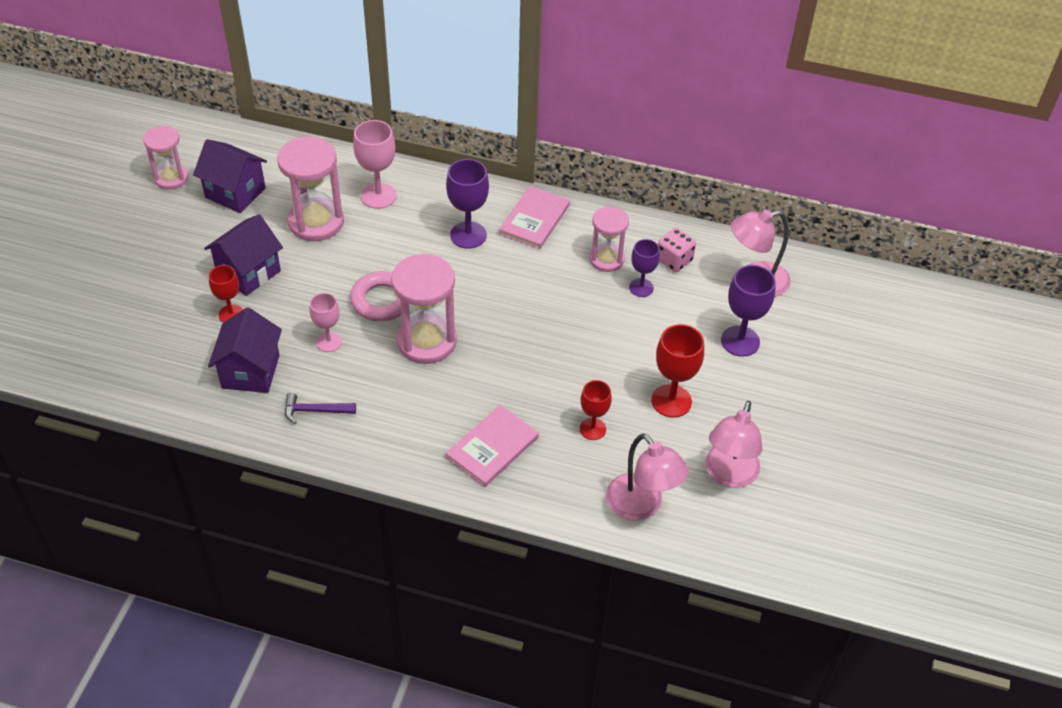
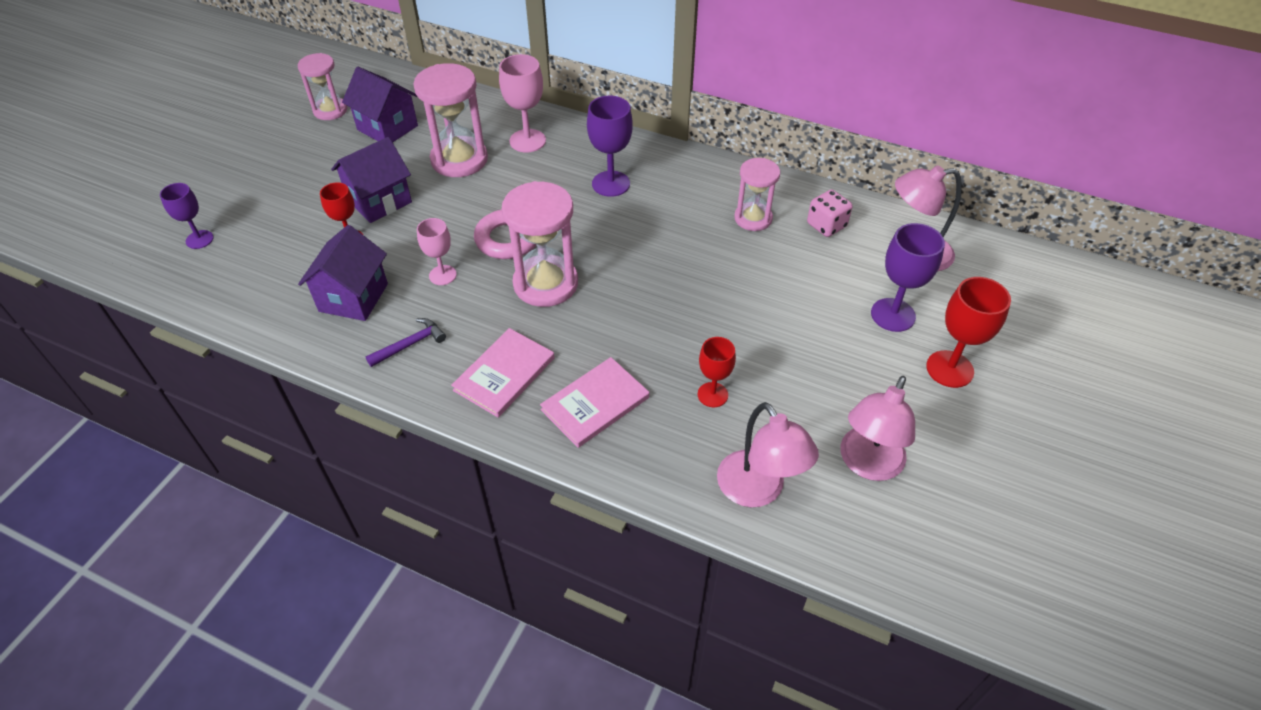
camera: 10 degrees right, 0 degrees up
purple hammer [285,393,356,424] -> purple hammer turned 135 degrees clockwise [365,318,446,367]
pink book [499,186,570,249] -> pink book moved to [451,328,555,417]
purple goblet [629,239,660,297] -> purple goblet moved to [160,183,213,249]
red goblet [651,324,704,418] -> red goblet moved to [926,277,1011,388]

